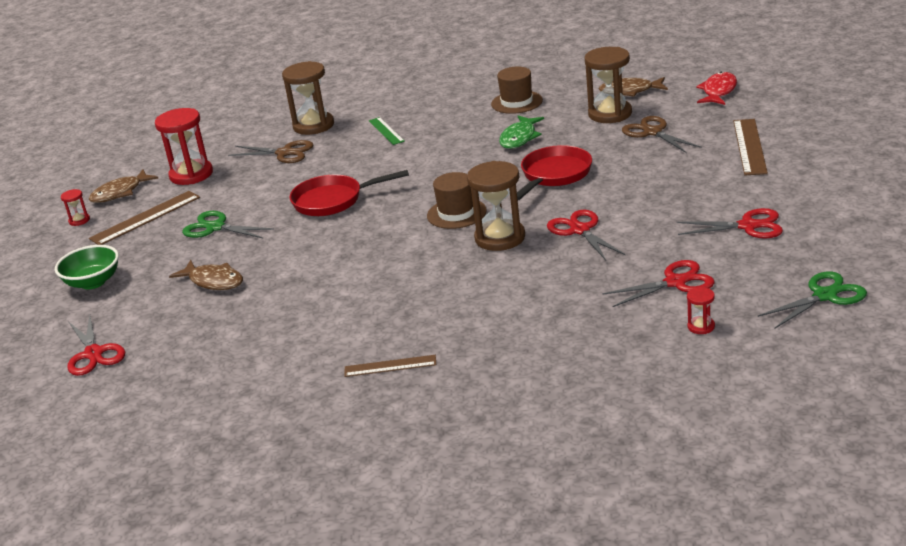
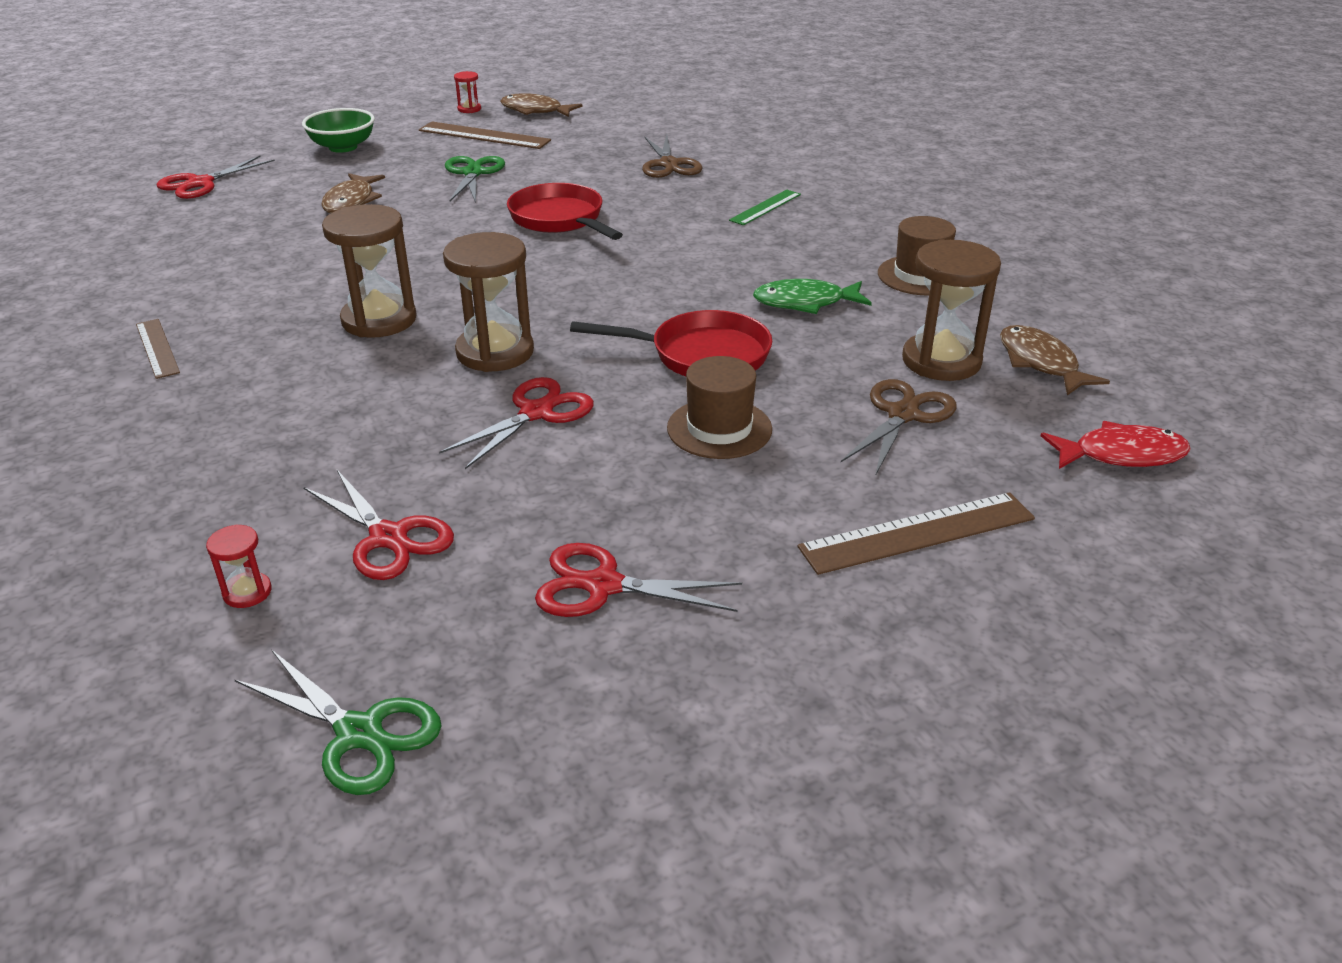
camera: 60 degrees right, 5 degrees up
red hourglass [155,108,213,185] -> none
brown hourglass [282,61,334,135] -> brown hourglass moved to [322,204,417,338]
brown hat [427,172,487,229] -> brown hat moved to [667,356,772,459]
red scissors [677,208,783,238] -> red scissors turned 120 degrees clockwise [535,543,742,617]

